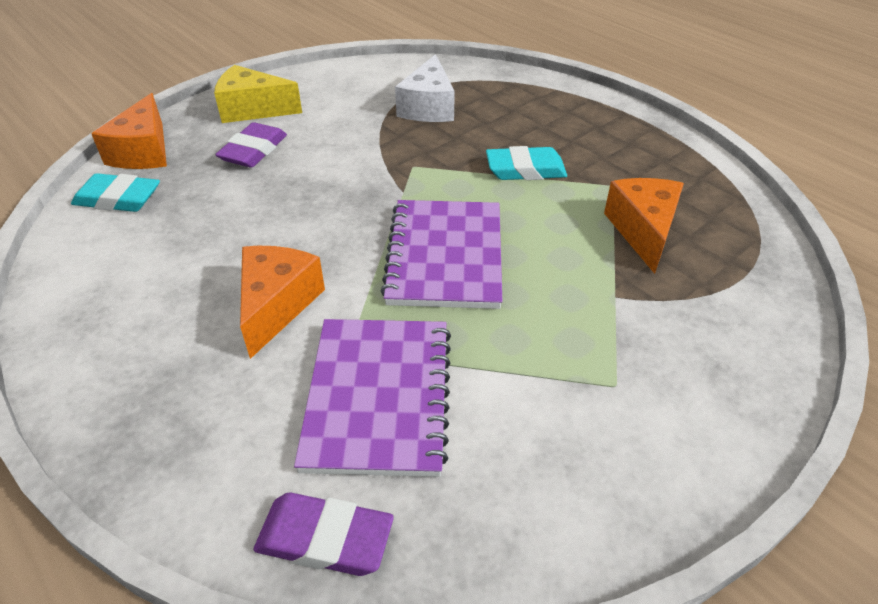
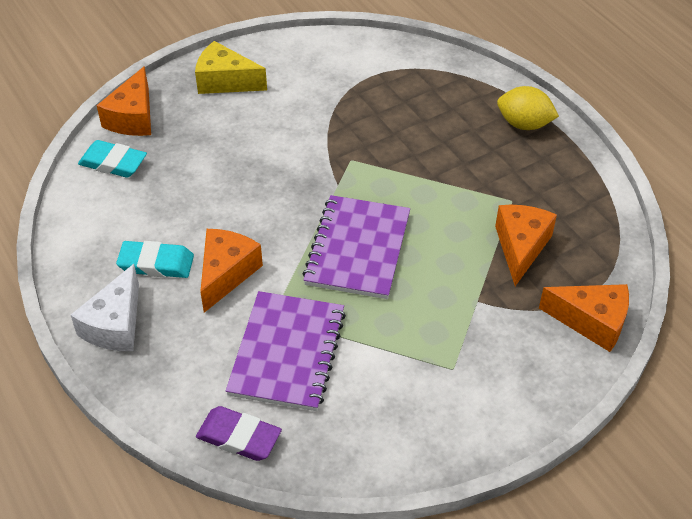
camera: 10 degrees right, 5 degrees up
purple eraser [215,122,287,168] -> none
white cheese [395,54,455,122] -> white cheese moved to [71,264,139,351]
turquoise eraser [486,146,567,180] -> turquoise eraser moved to [116,241,194,278]
none -> yellow lemon [497,86,559,130]
none -> orange cheese [539,284,629,352]

